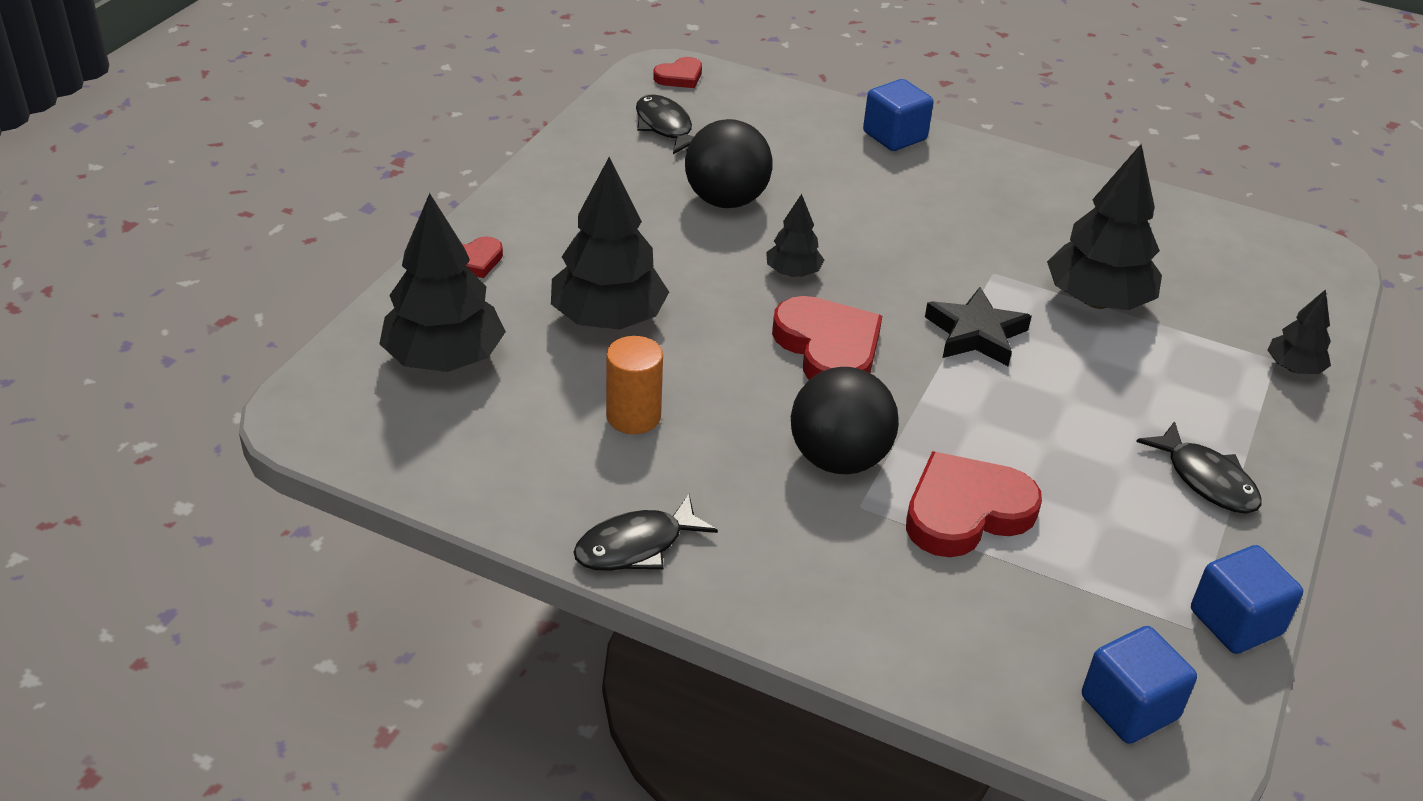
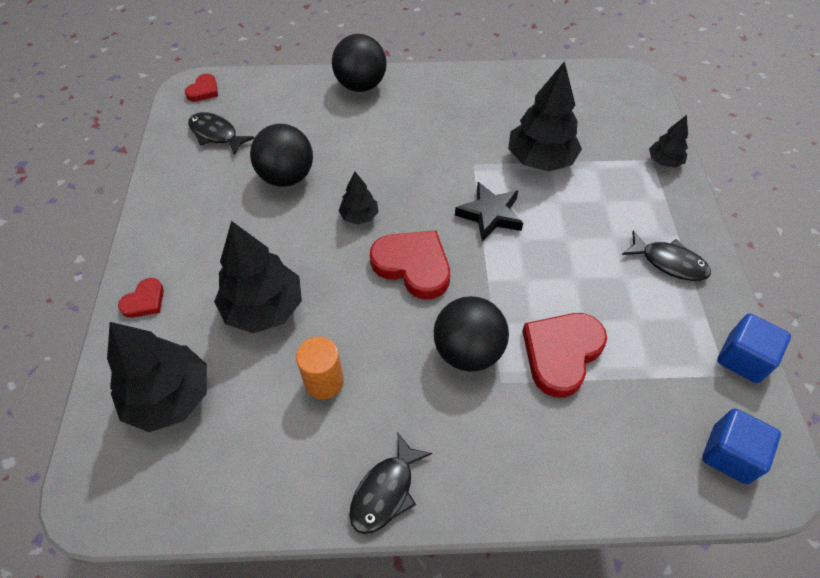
camera: 25 degrees left, 15 degrees up
blue cube [863,79,934,151] -> black ball [332,34,386,92]

